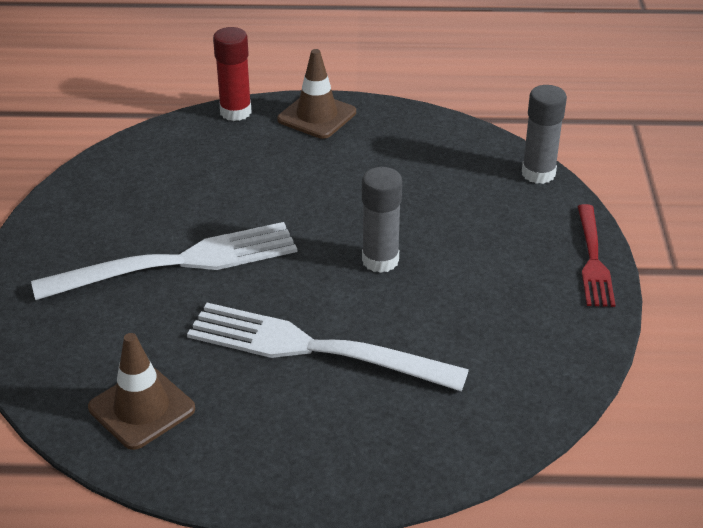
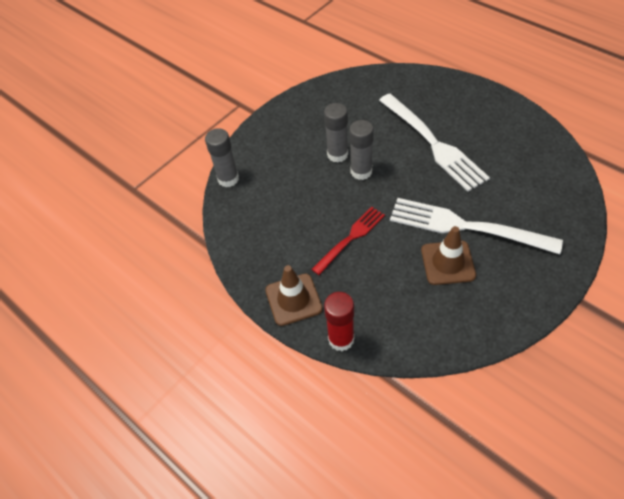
camera: 135 degrees left, 15 degrees up
brown traffic cone [88,333,195,450] -> brown traffic cone moved to [421,226,476,285]
red fork [577,204,616,307] -> red fork moved to [311,207,385,275]
none -> grey glue stick [324,103,348,163]

